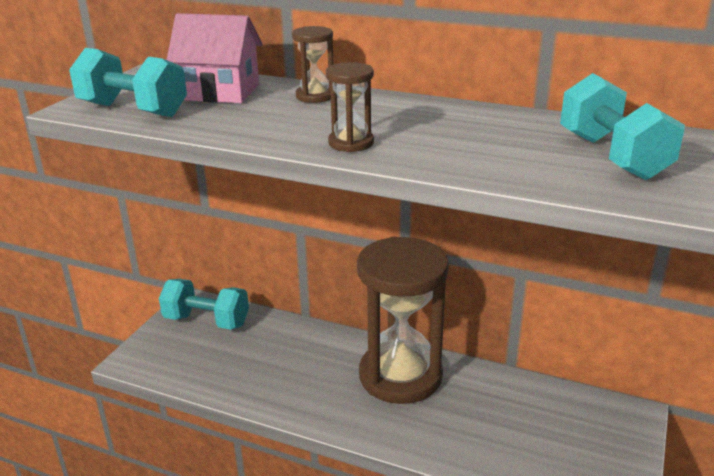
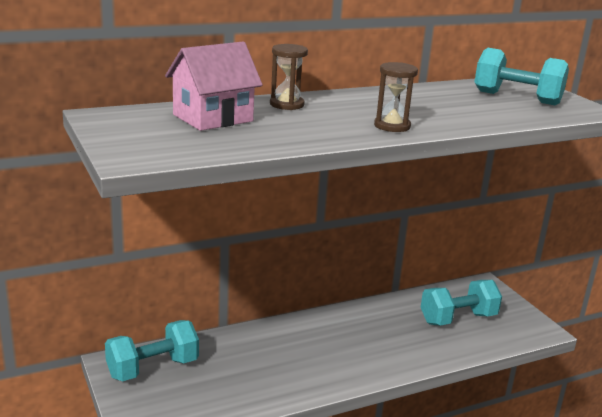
camera: 50 degrees left, 5 degrees down
turquoise dumbbell [69,48,187,117] -> turquoise dumbbell moved to [421,280,502,326]
brown hourglass [357,237,449,404] -> none

